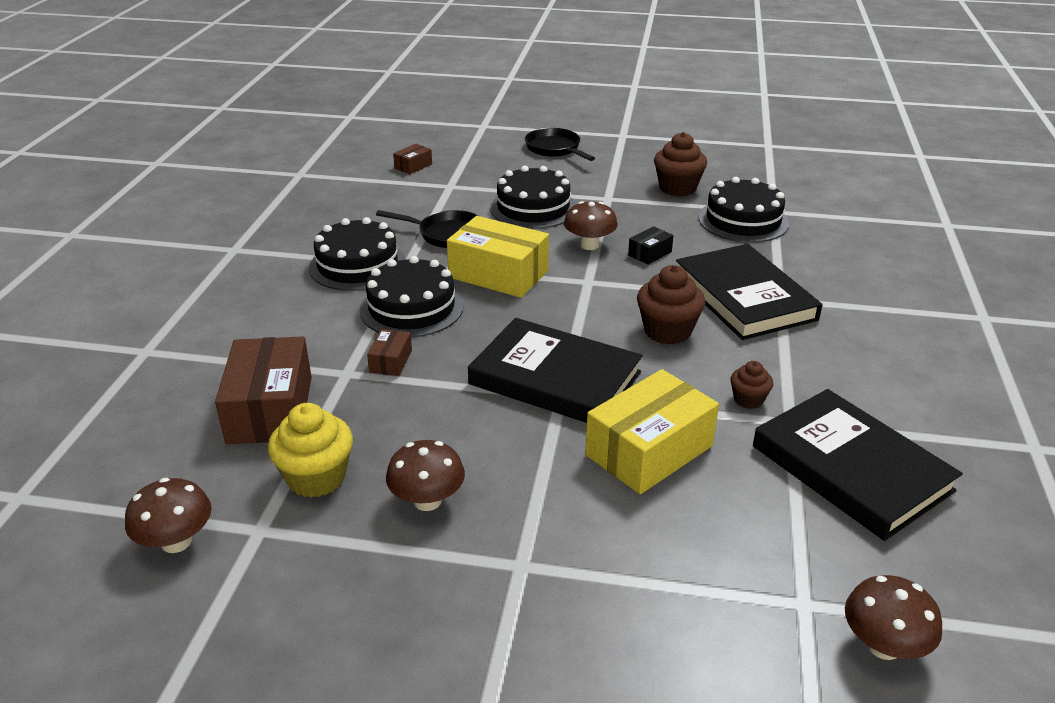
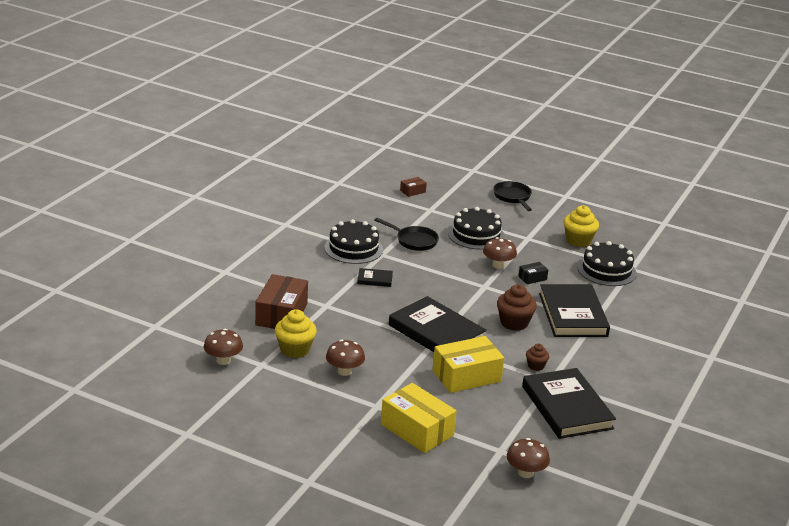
camera: 15 degrees right, 5 degrees down
black cake [360,256,464,338] -> black book [357,268,393,287]
brown box [367,329,412,376] -> none
yellow box [447,216,549,298] -> yellow box moved to [381,383,457,453]
brown cupcake [654,132,707,196] -> yellow cupcake [564,205,599,247]

